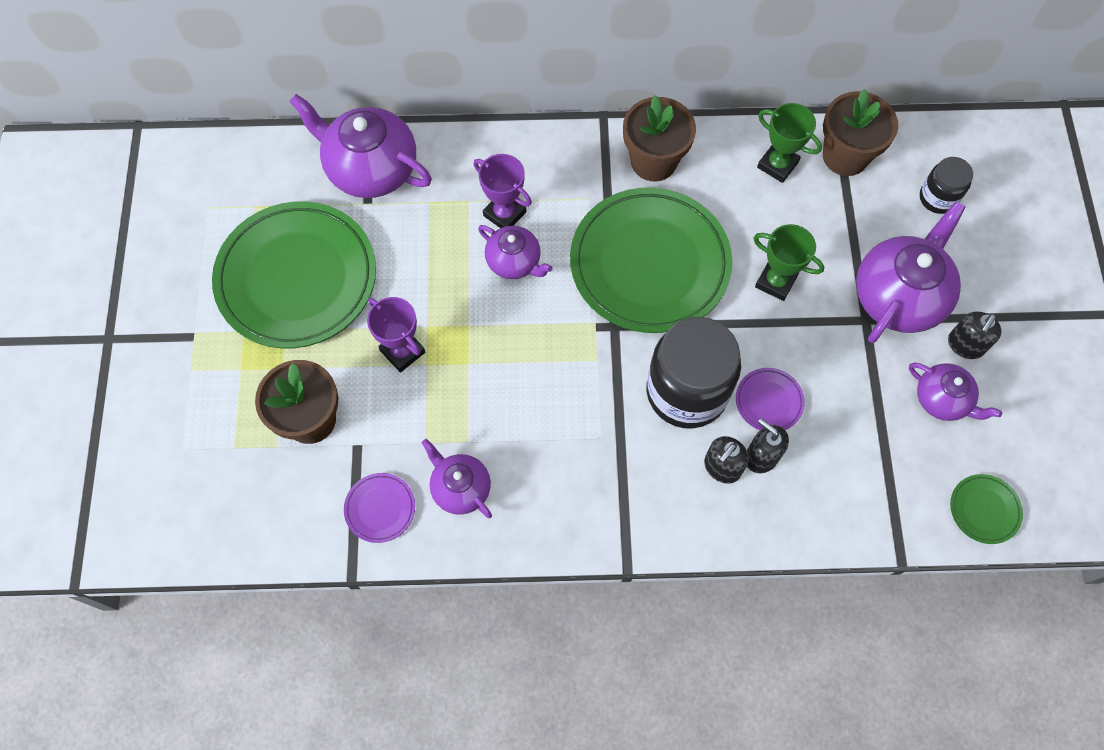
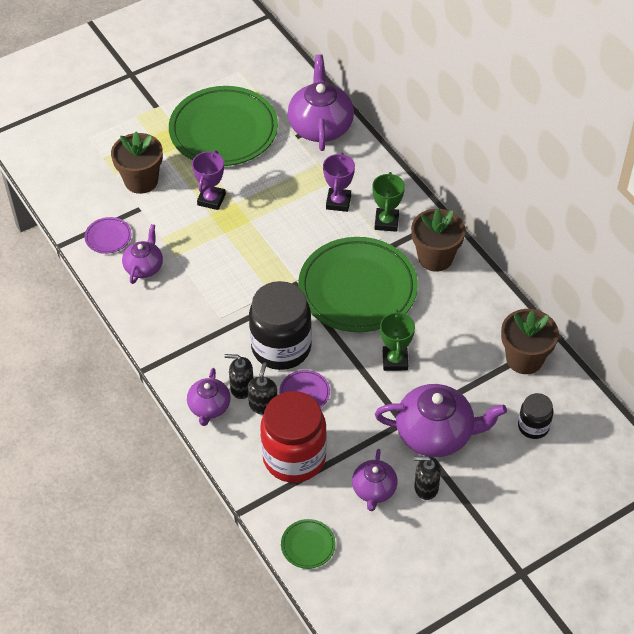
camera: 60 degrees right, 15 degrees down
purple teapot [478,225,553,279] -> purple teapot moved to [187,368,231,426]
green trophy [757,103,822,183] -> green trophy moved to [372,172,405,232]
none -> red jar [260,391,327,483]

